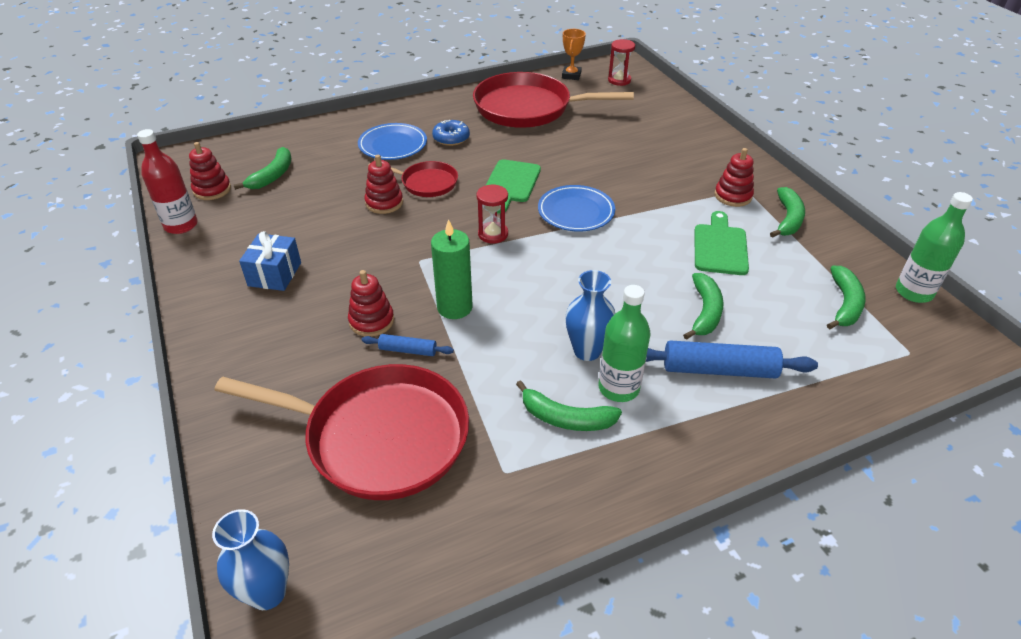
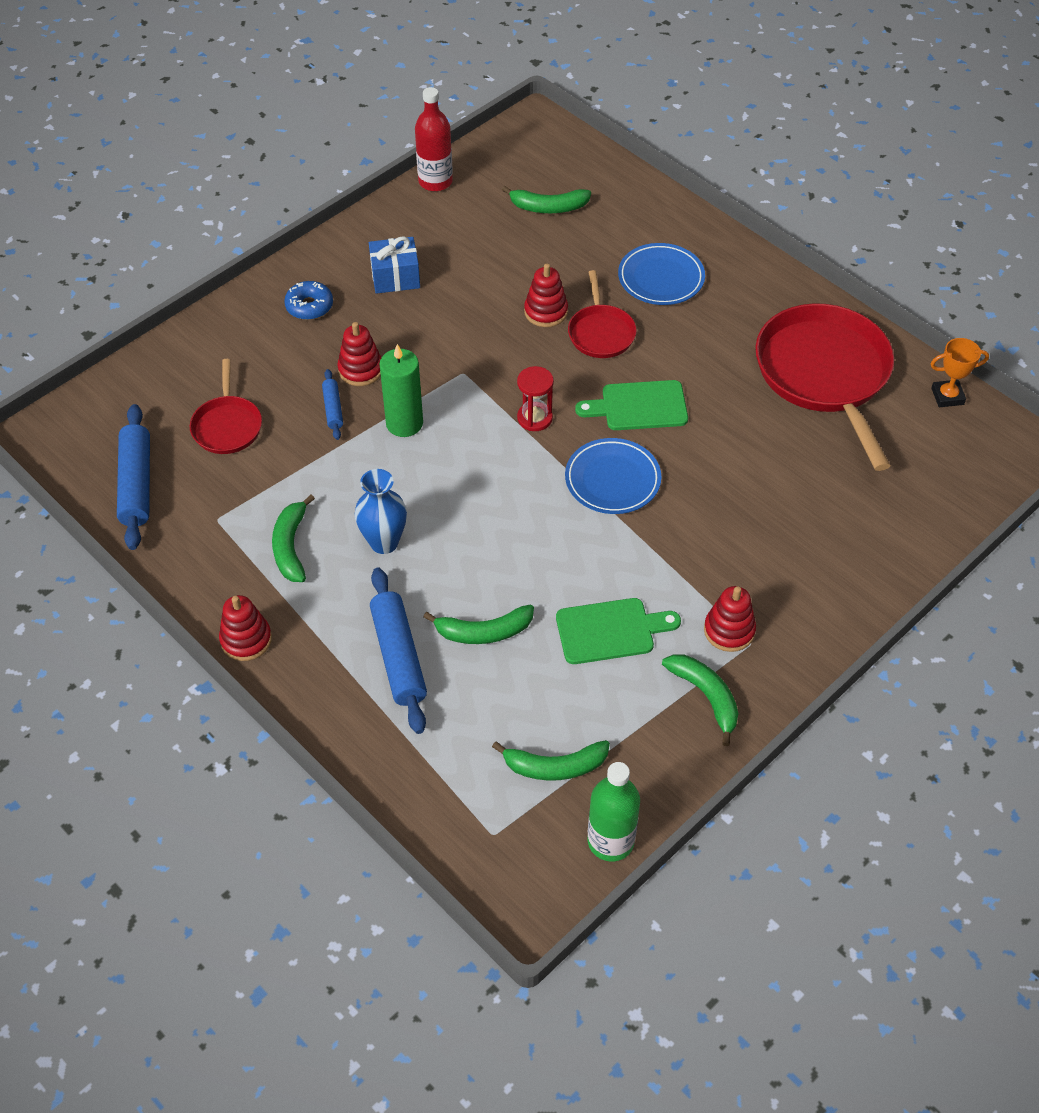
camera: 70 degrees right, 10 degrees up
red stacking toy [189,142,231,200] -> red stacking toy moved to [219,595,272,661]
blue vase [212,509,289,610] -> none
red pan [214,364,469,500] -> red pan [190,359,262,454], size x0.51
blue donut [432,120,470,146] -> blue donut moved to [284,281,333,320]
green bottle [598,285,651,402] -> none
red hourglass [608,39,635,86] -> none
green banana [770,187,805,238] -> green banana turned 120 degrees counterclockwise [662,654,739,746]
none -> blue rolling pin [117,404,150,550]

